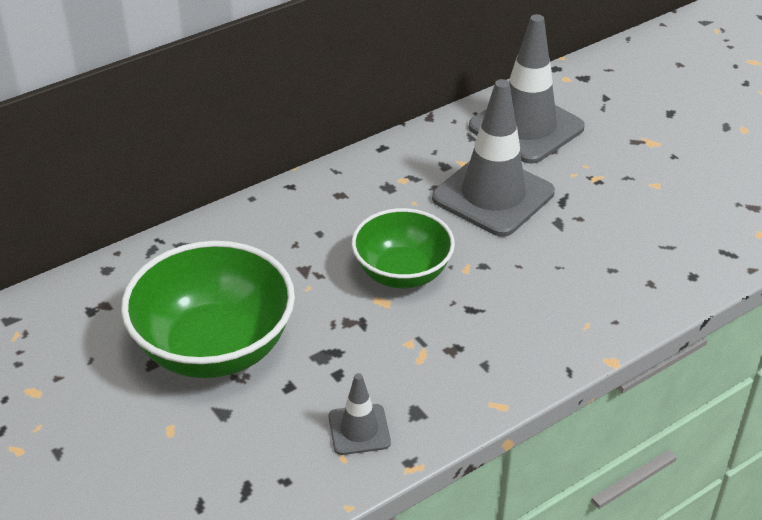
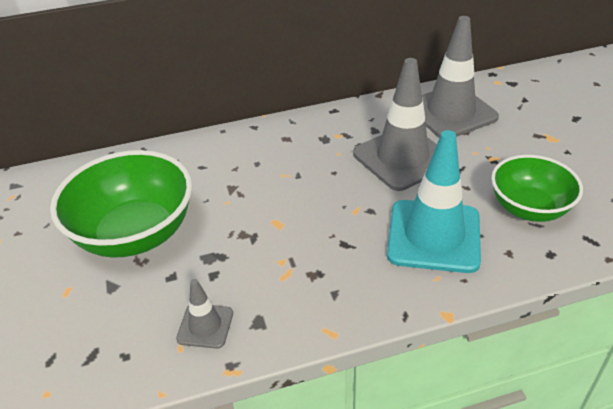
camera: 20 degrees right, 0 degrees up
green bowl [352,208,455,289] -> green bowl moved to [491,155,583,222]
none -> turquoise traffic cone [387,130,481,273]

